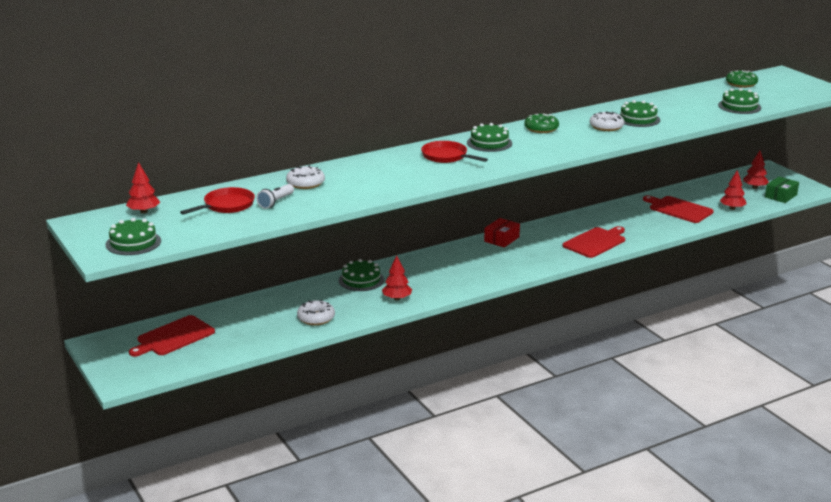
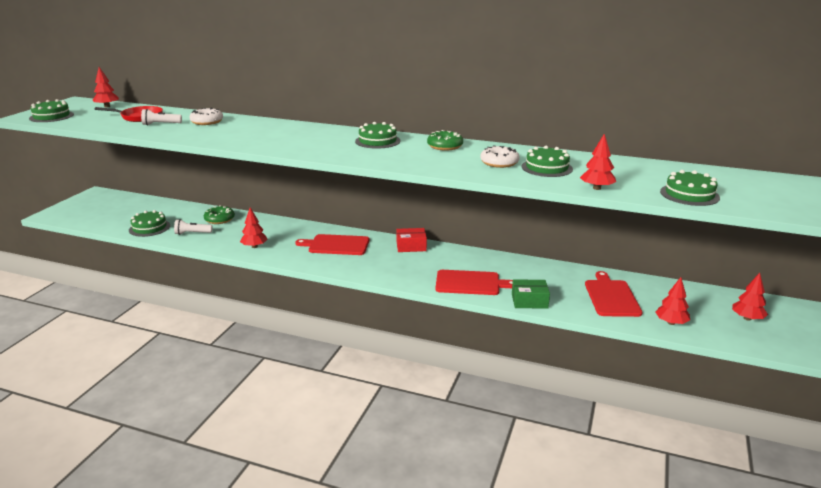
camera: 50 degrees right, 0 degrees up
red cutting board [129,315,215,357] -> red cutting board moved to [295,234,369,255]
white donut [297,300,335,325] -> white flashlight [174,219,212,235]
green cake [339,259,384,291] -> green cake moved to [129,210,170,237]
red pan [421,141,488,163] -> none
green donut [726,70,758,88] -> green donut moved to [204,205,235,224]
green box [765,177,799,203] -> green box moved to [512,279,550,309]
none -> red tree [580,133,616,190]

